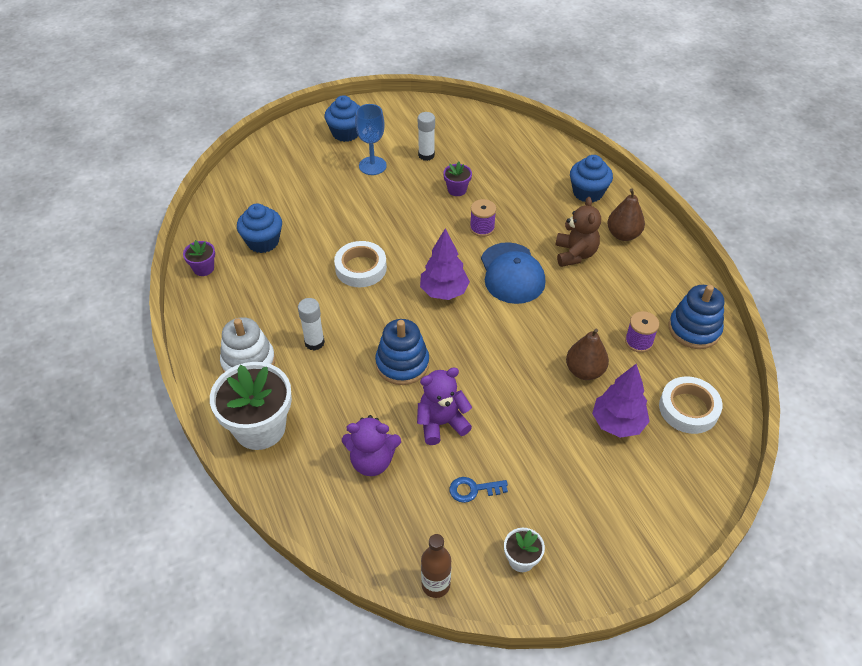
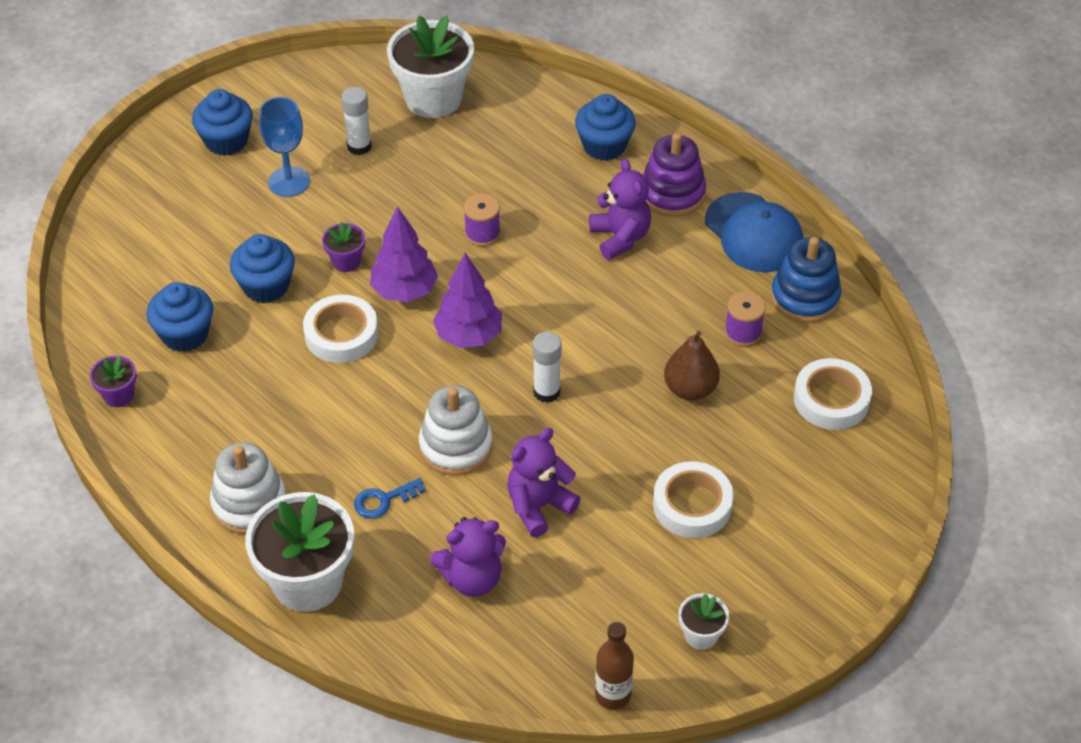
camera: 20 degrees left, 0 degrees up
white glue stick [298,298,325,351] -> white glue stick moved to [533,332,562,403]
blue stacking toy [375,319,429,385] -> white stacking toy [419,385,493,475]
purple flower pot [443,162,472,196] -> purple flower pot moved to [322,222,365,272]
blue key [450,477,508,503] -> blue key moved to [354,478,426,519]
blue cap [481,242,545,304] -> blue cap moved to [705,192,803,272]
brown teddy bear [555,197,601,267] -> purple teddy bear [589,159,651,260]
purple tree [592,364,650,438] -> purple tree moved to [370,207,438,302]
brown pear [607,188,645,241] -> purple stacking toy [643,133,706,217]
none -> blue cupcake [230,234,295,303]
none -> white flower pot [387,16,474,118]
none -> white tape [653,461,734,538]

